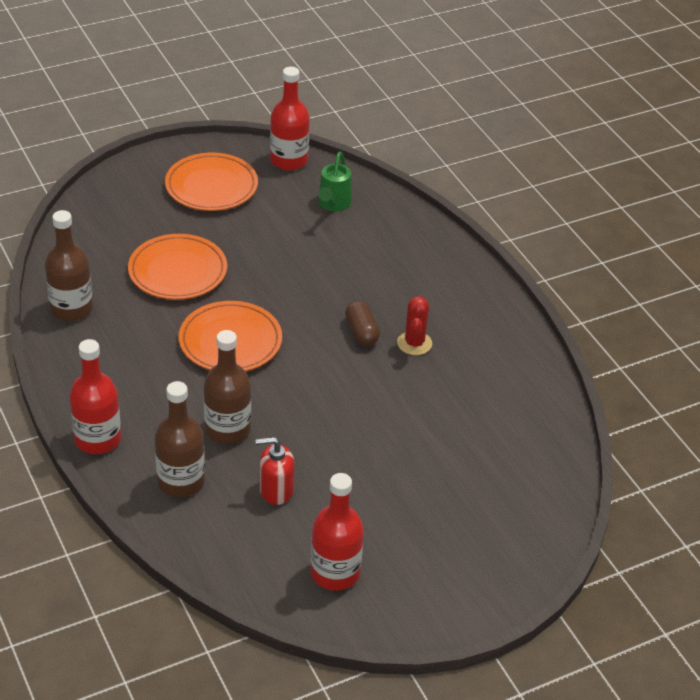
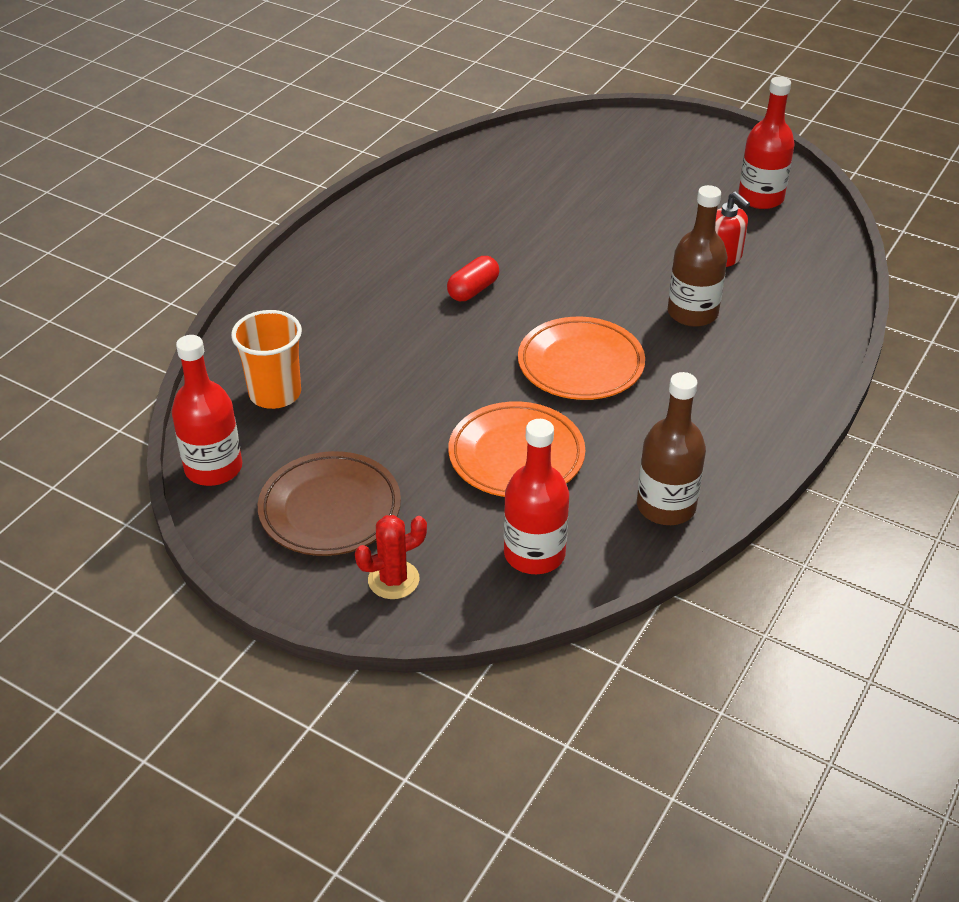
camera: 120 degrees left, 0 degrees up
red bottle [69,339,121,454] -> red bottle moved to [504,419,569,574]
brown bottle [155,381,205,497] -> none
orange plate [165,153,258,211] -> brown plate [258,451,401,556]
green watering can [318,152,352,211] -> orange cup [231,310,302,409]
brown capsule [345,301,380,346] -> red capsule [447,256,499,301]
red cactus [397,296,432,355] -> red cactus moved to [355,515,427,599]

